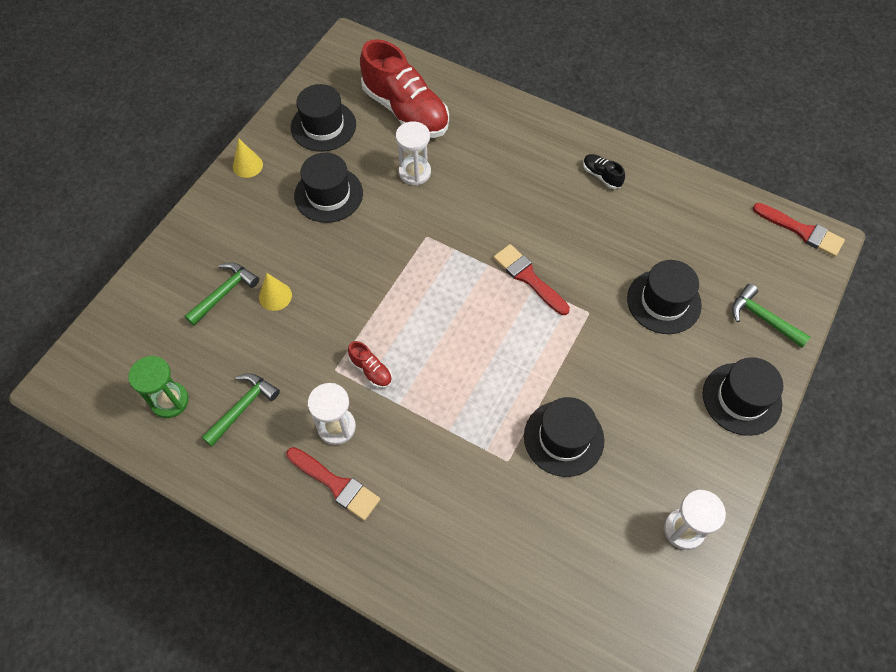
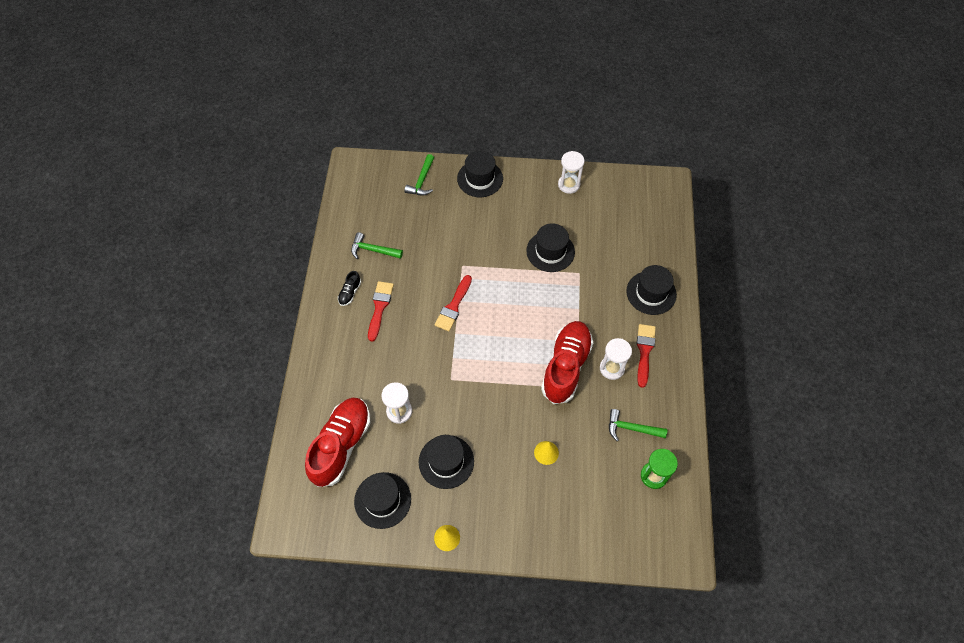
camera: 115 degrees left, 0 degrees up
green hammer [185,262,259,326] -> green hammer moved to [351,232,403,259]
red shoe [348,341,392,388] -> red shoe [541,321,593,404], size x2.42
black hat [627,260,702,334] -> black hat moved to [626,265,677,315]
red brush [753,203,845,257] -> red brush moved to [368,281,394,342]

